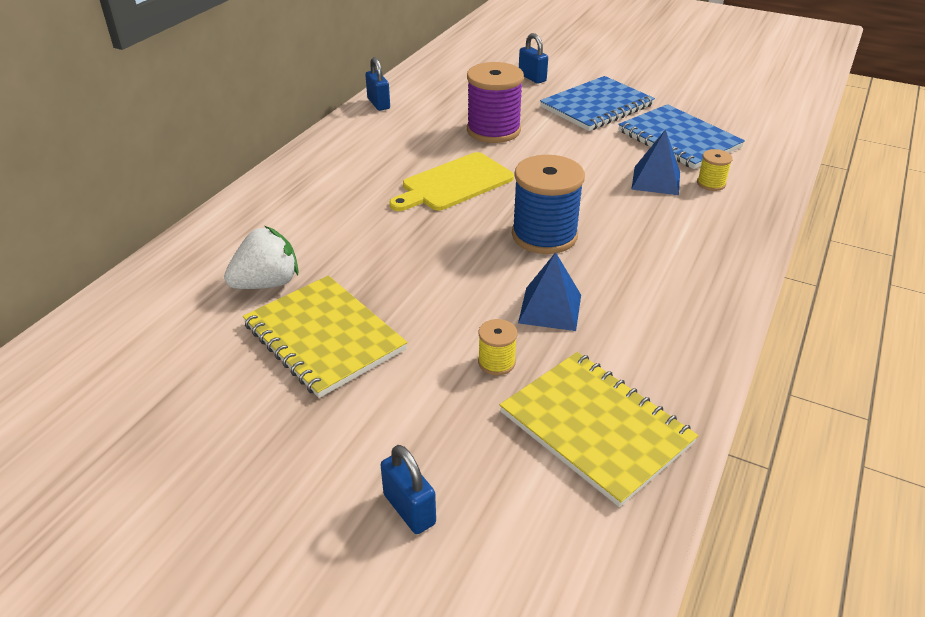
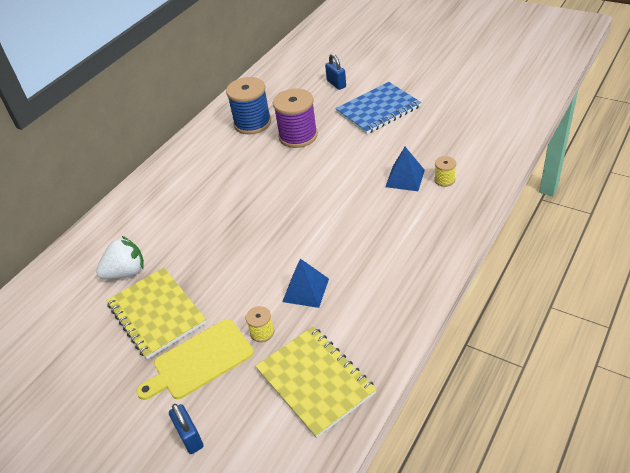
camera: 10 degrees right, 5 degrees up
blue padlock [365,57,390,111] -> none
yellow cutting board [389,152,514,211] -> yellow cutting board moved to [136,319,254,400]
blue spool [512,155,585,254] -> blue spool moved to [226,77,271,135]
blue notebook [618,104,745,169] -> none

